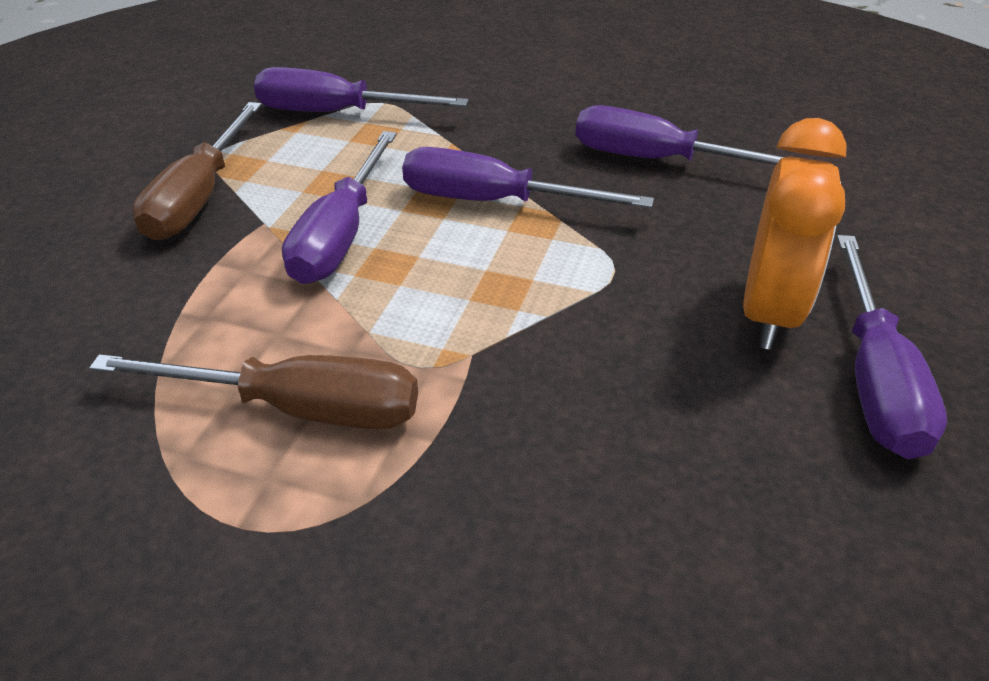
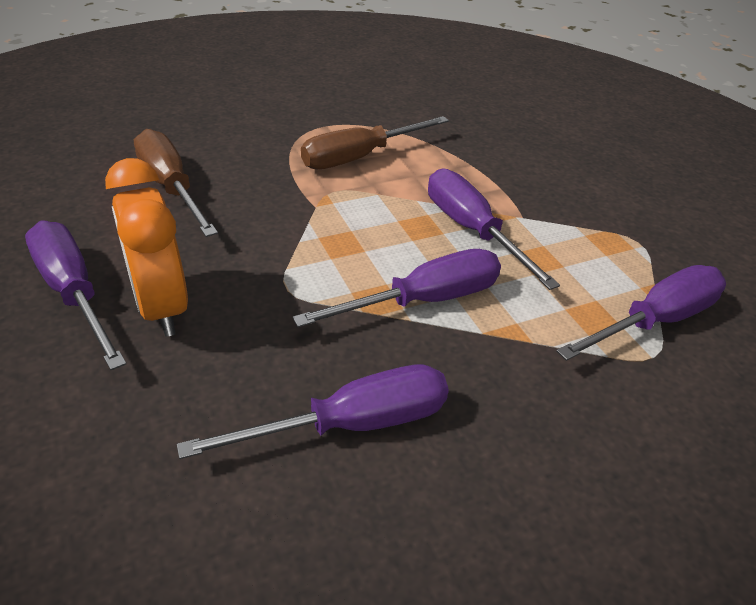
camera: 135 degrees right, 0 degrees up
brown screwdriver [132,102,262,240] -> brown screwdriver moved to [134,129,218,237]

